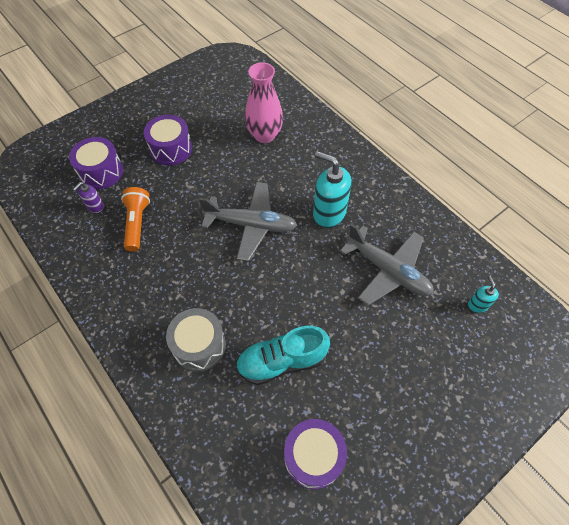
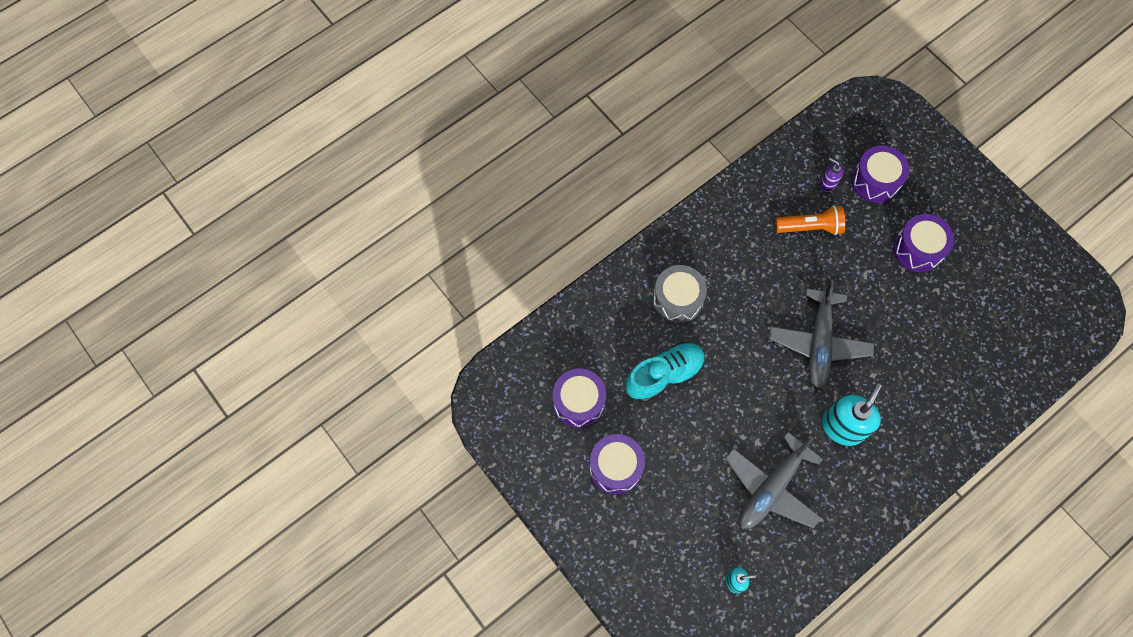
camera: 90 degrees right, 10 degrees up
turquoise shoe [236,326,330,385] -> turquoise shoe turned 75 degrees clockwise [625,342,706,402]
pink vase [245,62,283,143] -> none
none -> purple drum [589,434,645,494]

